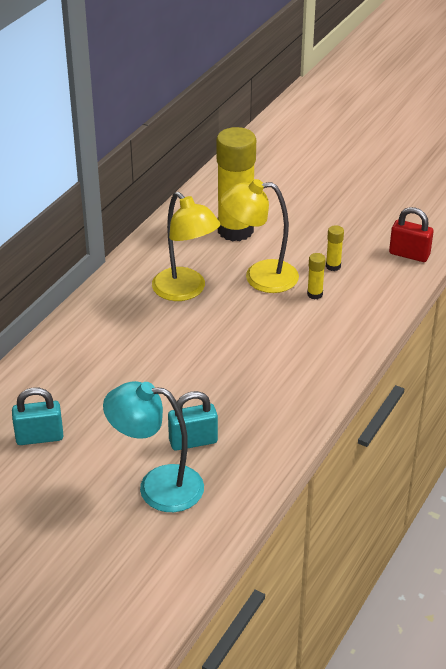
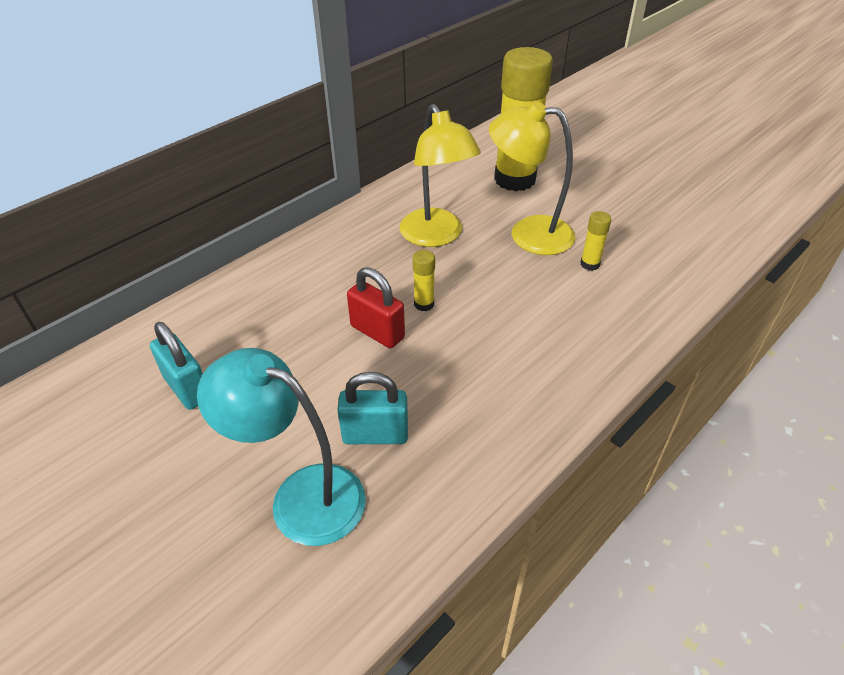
camera: 15 degrees right, 5 degrees up
turquoise padlock [12,387,63,445] -> turquoise padlock turned 45 degrees clockwise [150,322,203,410]
yellow glue stick [326,225,344,271] -> yellow glue stick moved to [413,250,435,311]
red padlock [389,207,434,262] -> red padlock moved to [347,267,405,348]

